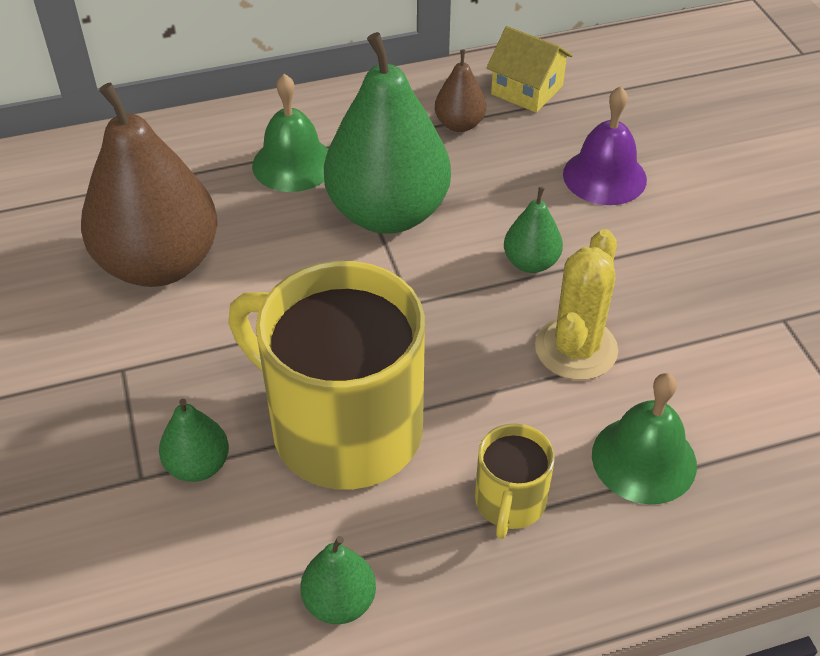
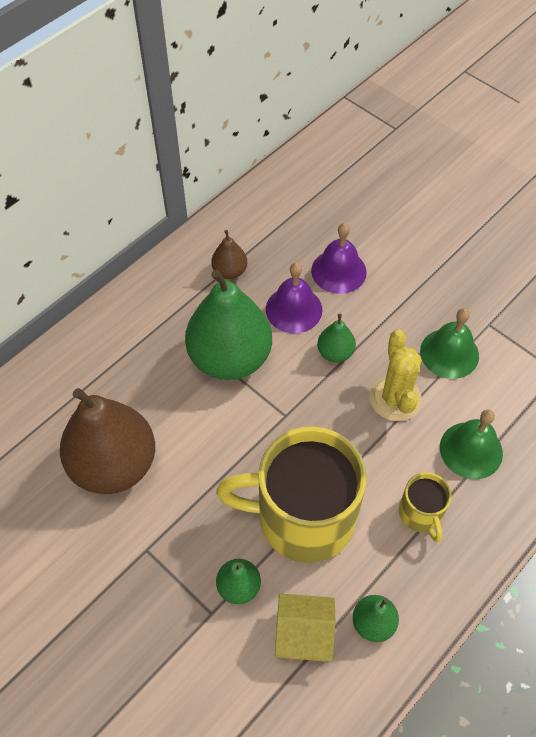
camera: 30 degrees left, 10 degrees up
green bell [252,74,328,192] -> green bell moved to [420,308,479,379]
yellow house [486,26,573,113] -> yellow house moved to [275,593,335,661]
none -> purple bell [266,263,322,333]

